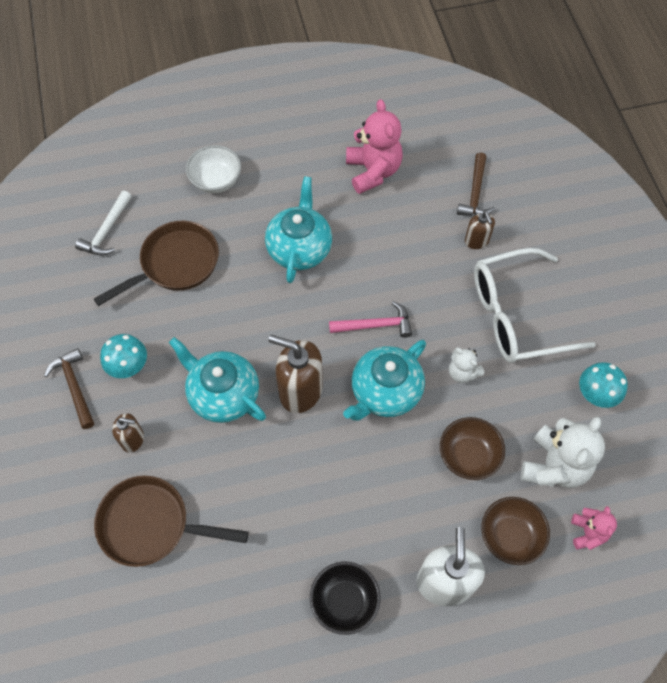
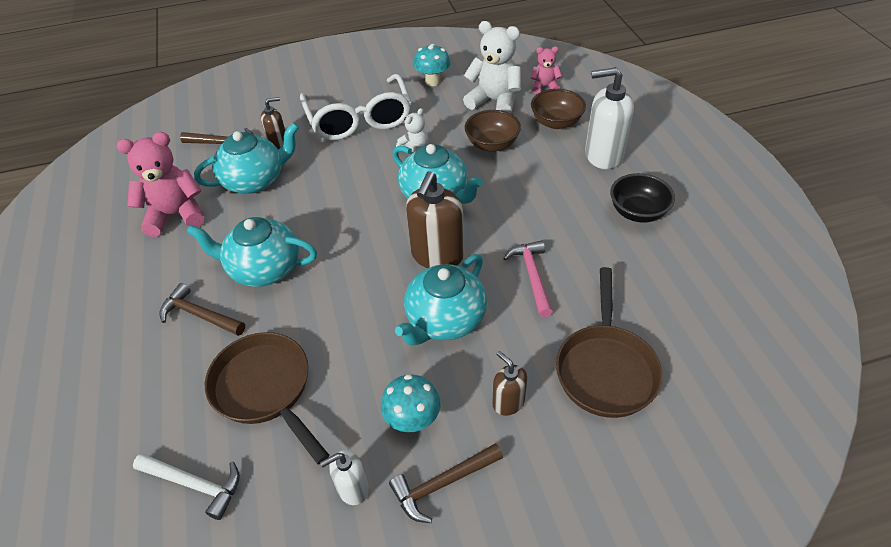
camera: 90 degrees left, 15 degrees down
brown soap dispenser [112,413,144,453] -> brown soap dispenser turned 45 degrees counterclockwise [493,351,527,416]
white bowl [186,145,241,193] -> none
pink hammer [329,301,412,338] -> pink hammer moved to [503,240,553,317]
none -> brown hammer [159,283,245,336]
none -> turquoise teapot [194,123,299,194]
none -> white soap dispenser [320,450,369,505]

